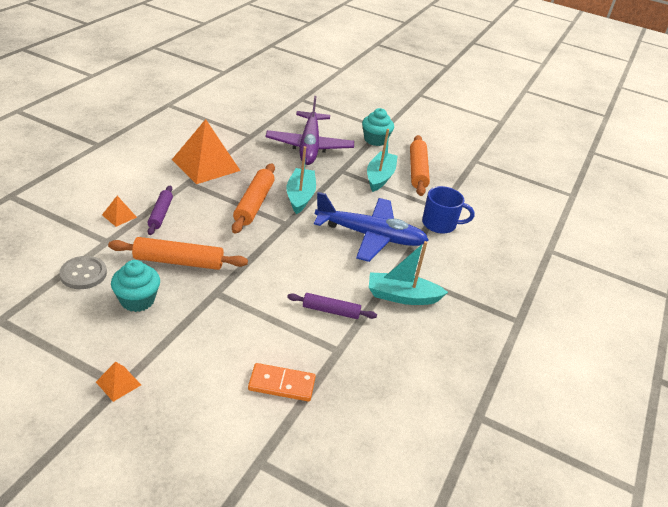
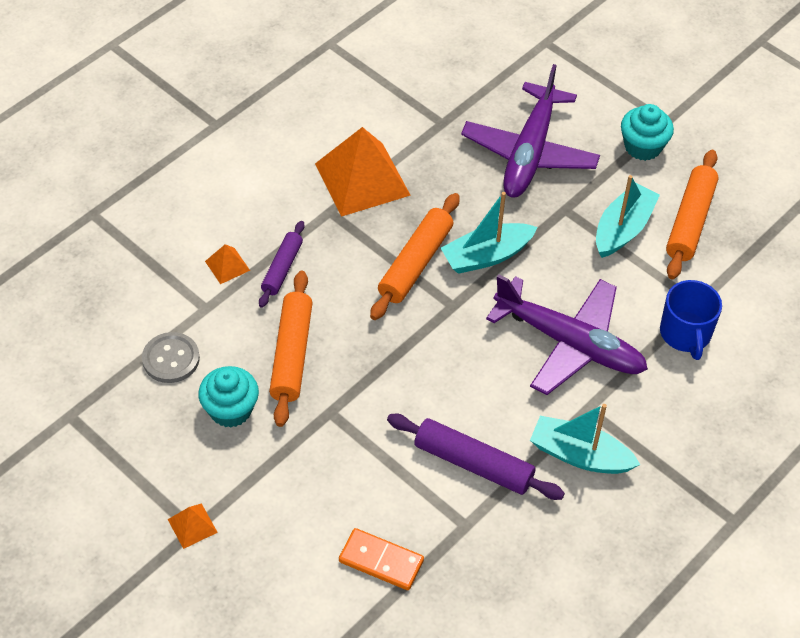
camera: 20 degrees right, 15 degrees up
orange rolling pin [108,237,248,270] -> orange rolling pin turned 75 degrees clockwise [269,271,313,427]
turquoise boat [286,146,316,214] -> turquoise boat turned 135 degrees counterclockwise [441,192,538,274]
purple rolling pin [287,293,377,319] -> purple rolling pin [387,414,565,500], size x1.58
blue plane [314,192,429,262] -> purple plane [486,274,648,395]
blue mug [422,186,474,234] -> blue mug turned 60 degrees clockwise [660,280,722,360]

